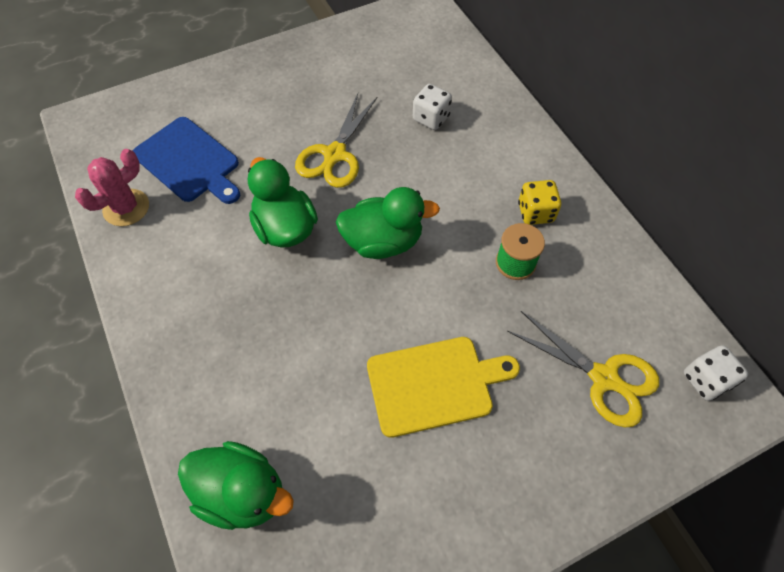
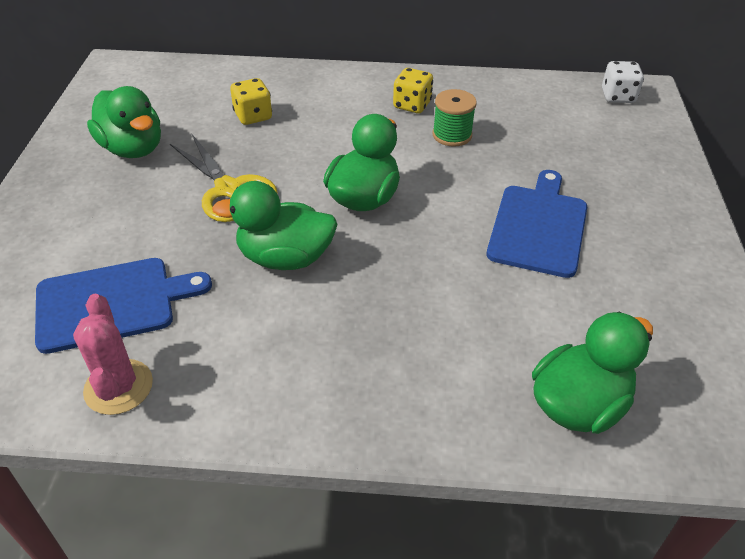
camera: 60 degrees left, 15 degrees down
yellow cutting board [367,337,520,438] -> blue cutting board [487,170,587,278]
white dice [413,84,452,130] -> yellow dice [230,78,272,125]
yellow scissors [507,311,659,428] -> none
none -> green duck [87,86,161,158]

